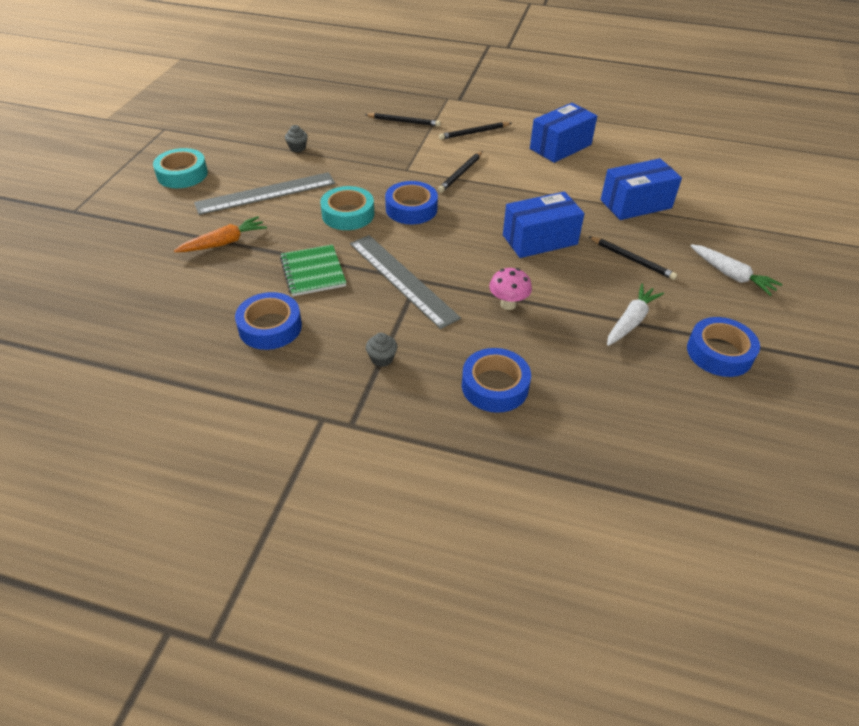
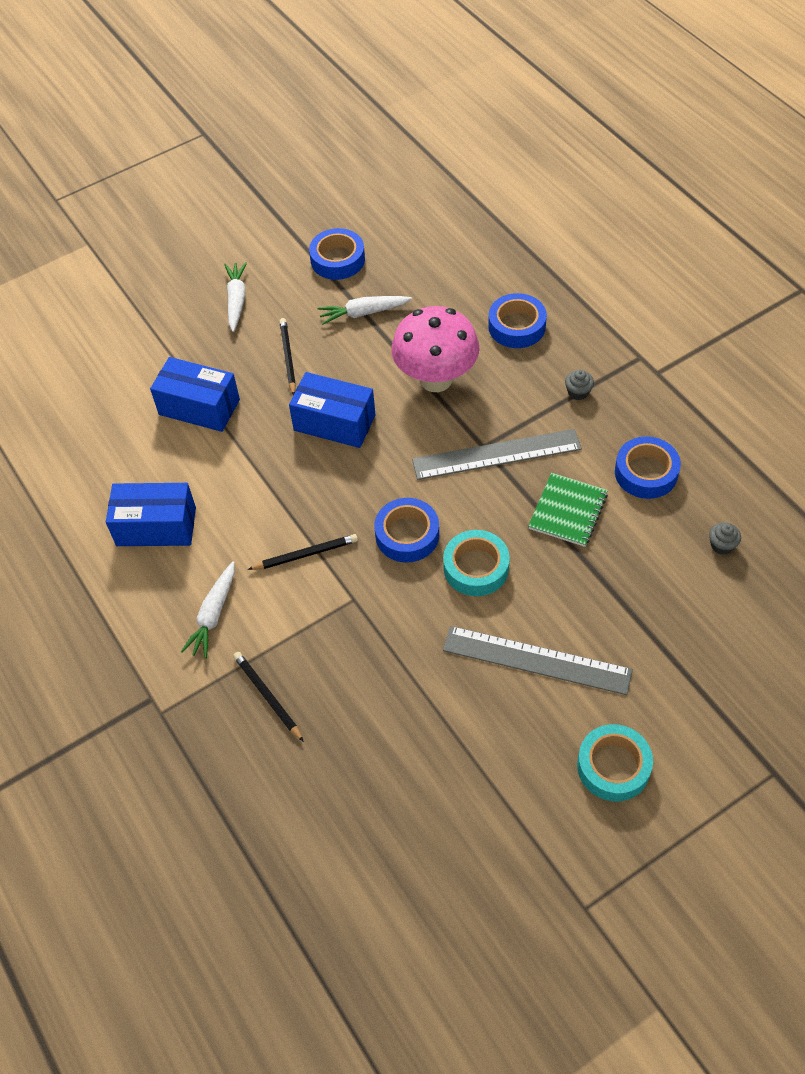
camera: 135 degrees left, 10 degrees up
orange carrot [174,216,267,252] -> none
grey cupcake [285,125,308,152] -> grey cupcake moved to [709,522,741,555]
grey ruler [350,235,461,329] -> grey ruler turned 75 degrees clockwise [412,429,582,480]
black pencil [439,122,511,140] -> white carrot [181,561,235,659]
pink mushroom [489,268,532,310] -> pink mushroom [391,306,480,392], size x2.09

